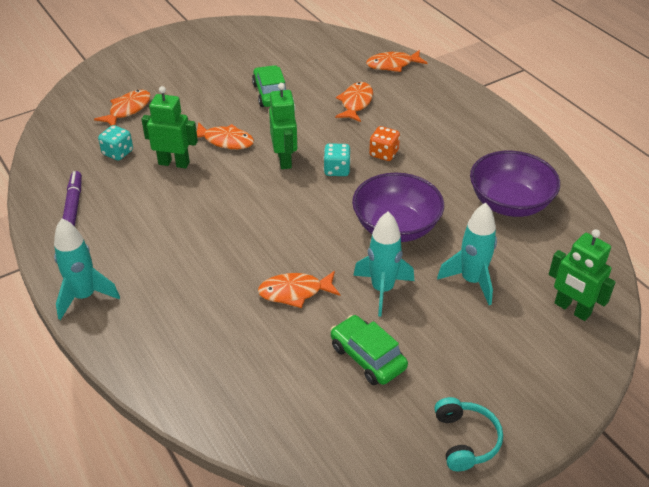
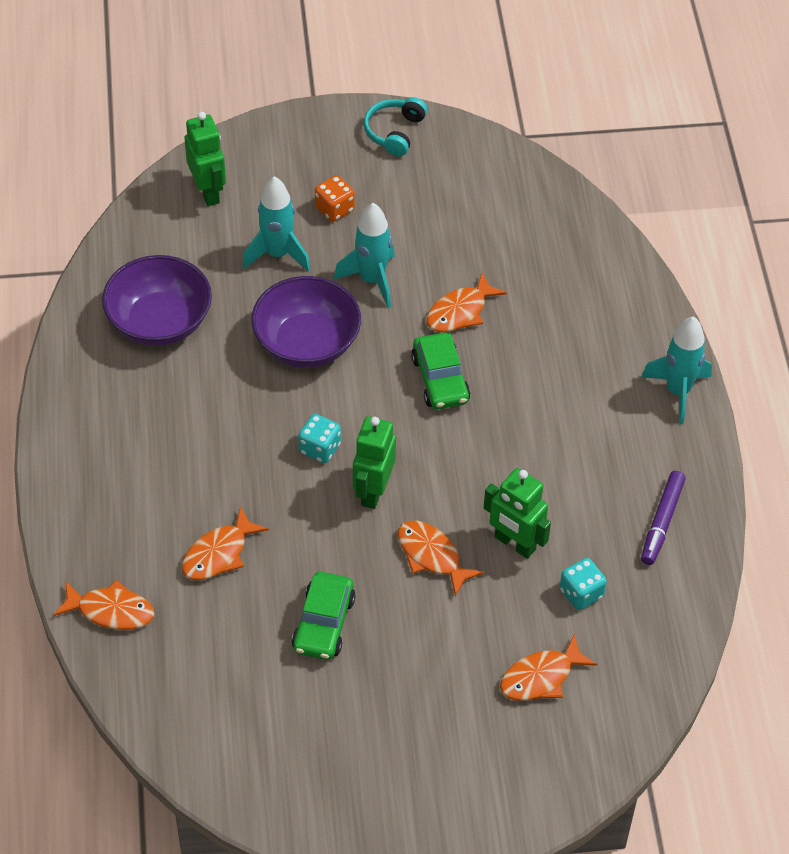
camera: 155 degrees left, 10 degrees up
orange fish [258,271,340,308] -> orange fish turned 120 degrees clockwise [427,272,507,332]
green car [331,315,408,385] -> green car moved to [411,333,470,409]
orange dice [369,126,400,161] -> orange dice moved to [315,175,355,222]

